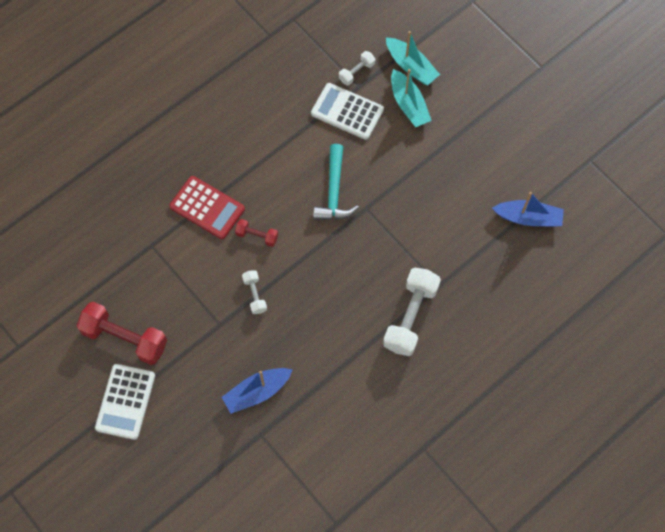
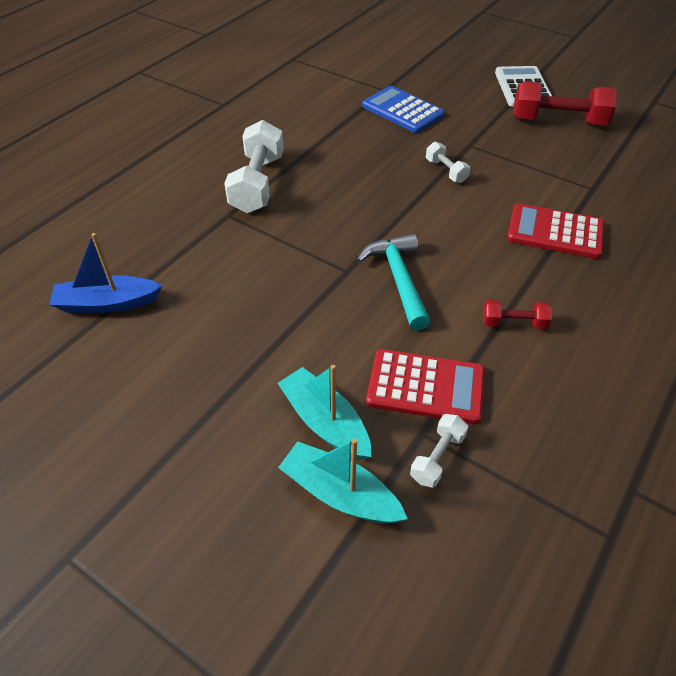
camera: 165 degrees right, 20 degrees down
blue boat [222,368,293,414] -> blue calculator [362,86,445,133]
red dumbbell [235,219,278,247] -> red dumbbell moved to [483,300,552,329]
white calculator [311,83,384,140] -> red calculator [366,349,485,424]

